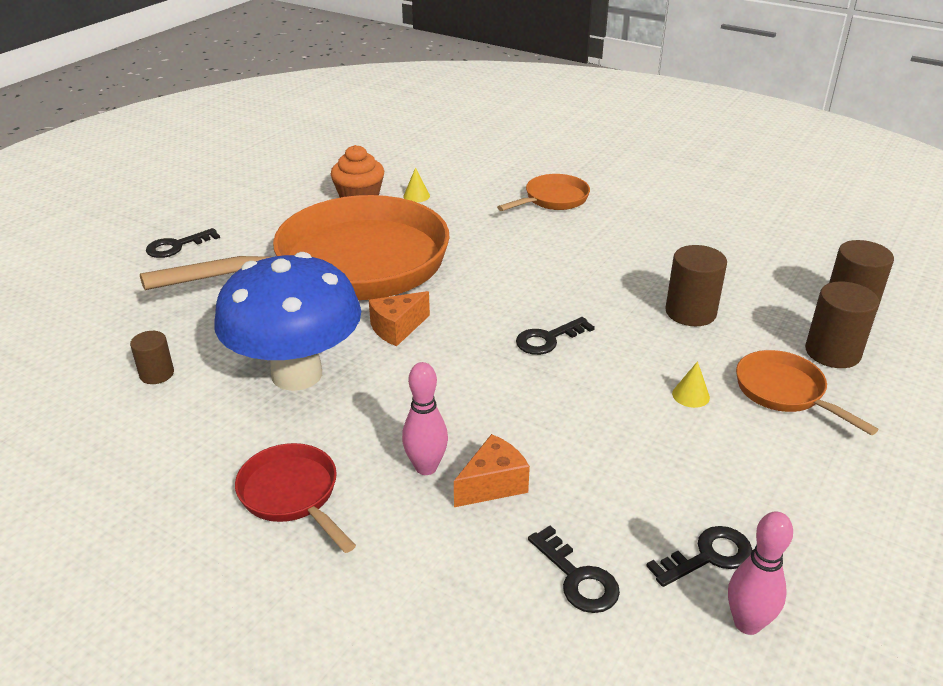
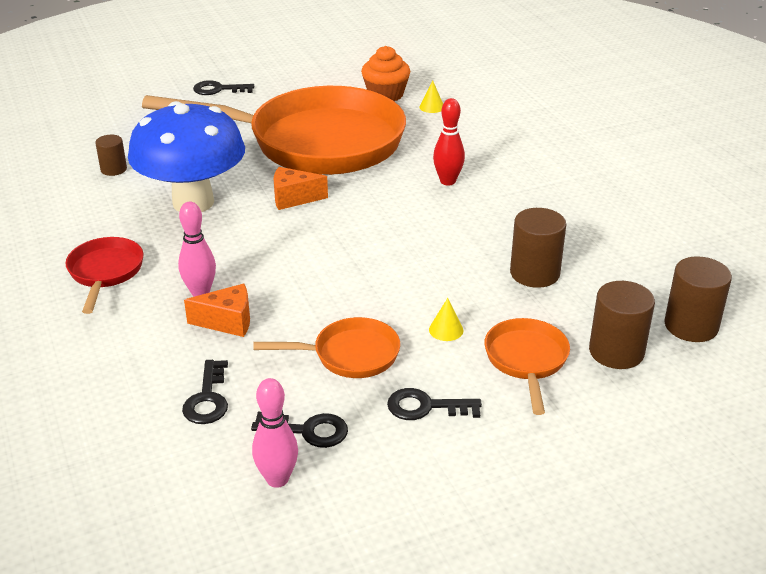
camera: 35 degrees right, 0 degrees up
orange pan [497,174,590,211] -> orange pan moved to [253,317,400,378]
black key [516,317,595,355] -> black key moved to [387,388,482,420]
none -> red bowling pin [433,98,465,186]

